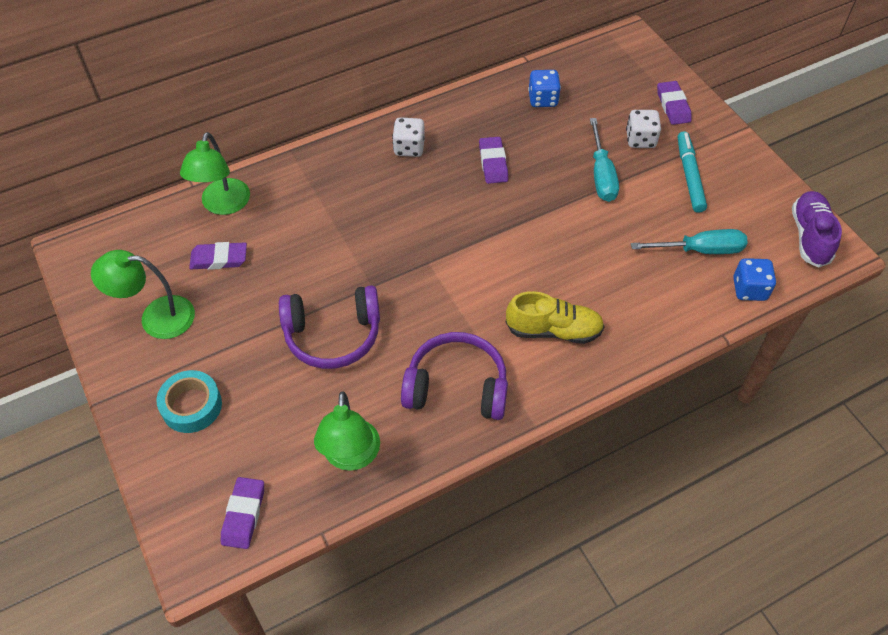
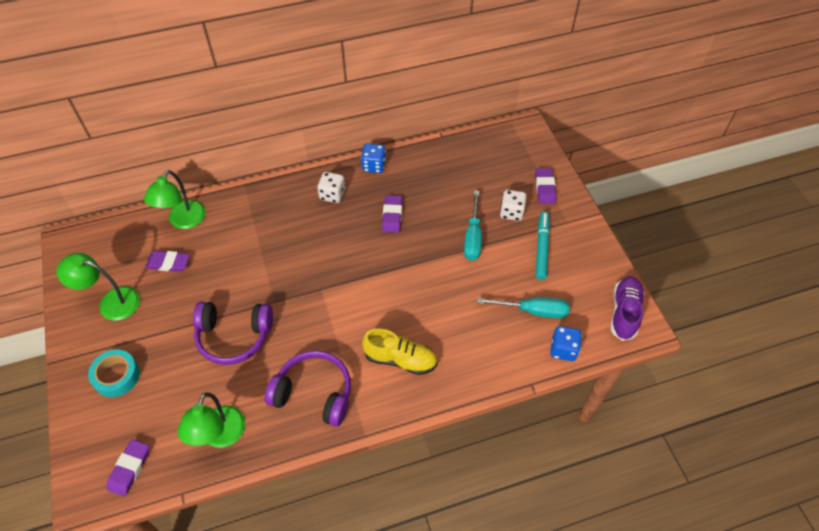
camera: 10 degrees right, 0 degrees up
blue dice [528,70,561,107] -> blue dice moved to [361,143,386,173]

